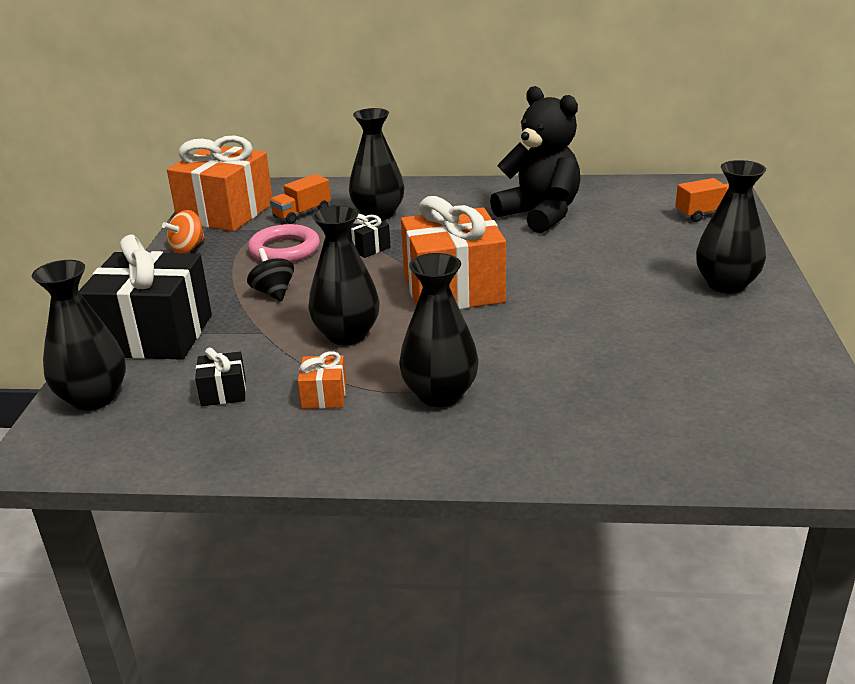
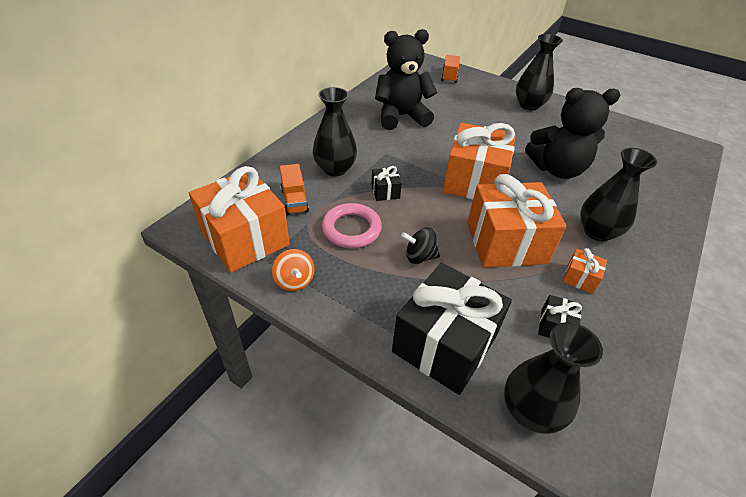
camera: 65 degrees left, 15 degrees up
black vase [308,205,380,345] -> orange gift [467,174,567,268]
none -> black teddy bear [525,88,620,179]

